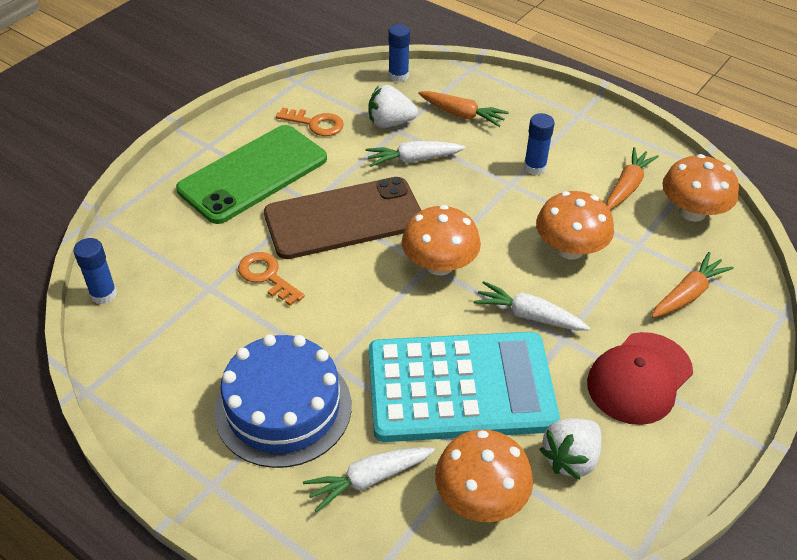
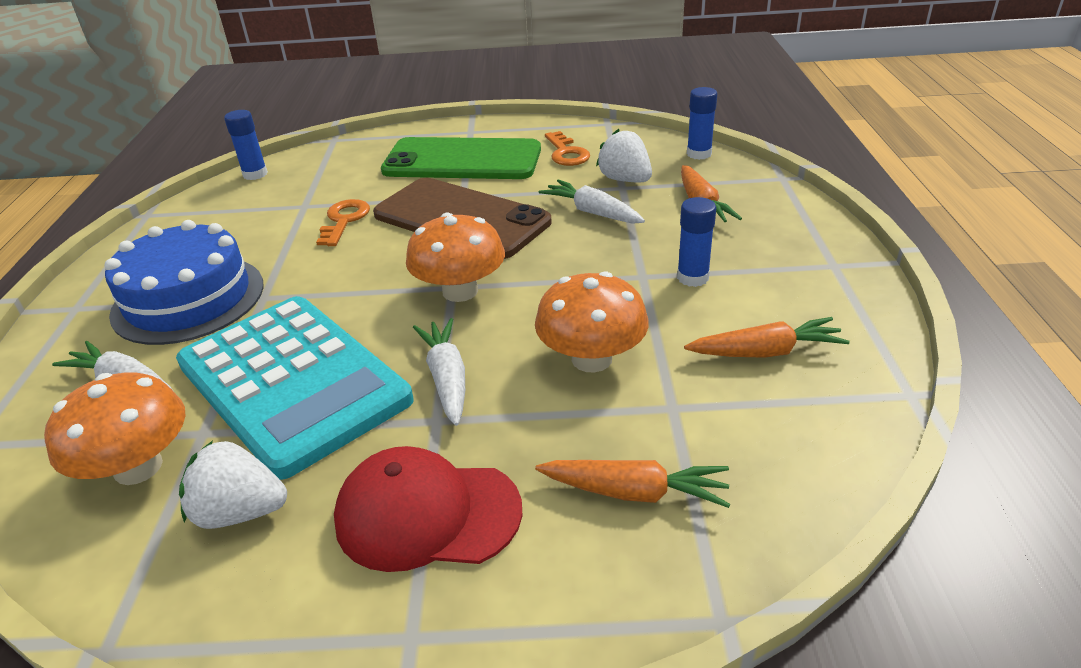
camera: 55 degrees right, 10 degrees down
orange mushroom [662,154,739,222] -> none

